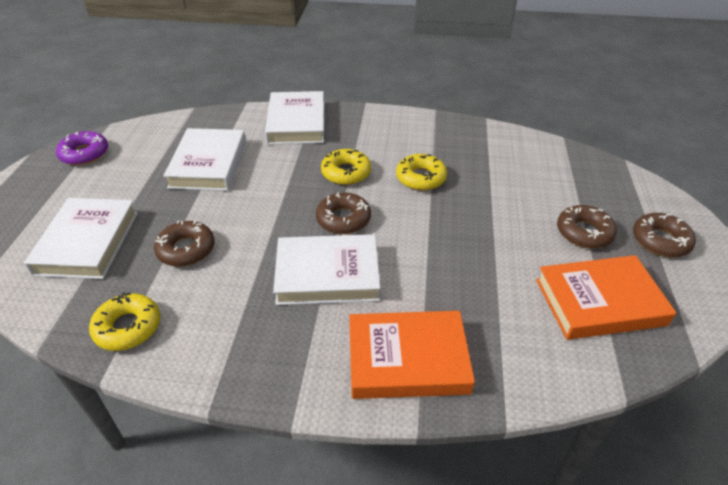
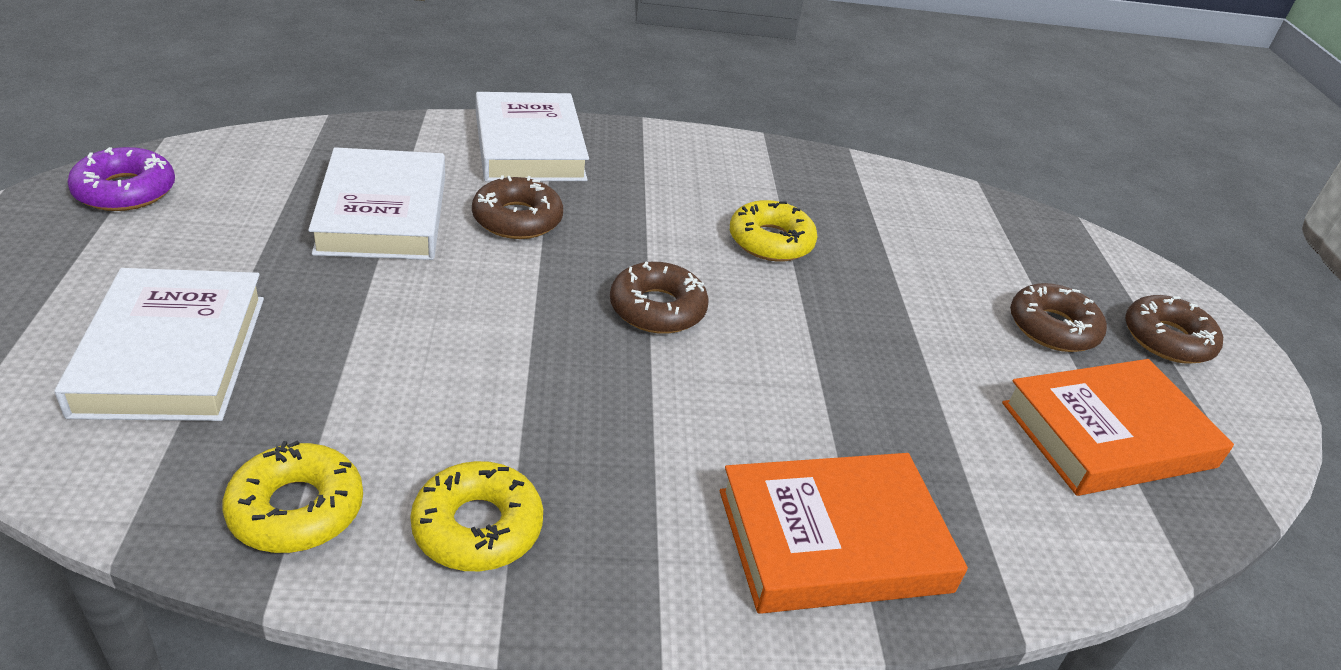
camera: 15 degrees left, 5 degrees down
brown donut [154,220,215,267] -> brown donut moved to [472,175,563,239]
white book [273,234,380,305] -> none
yellow donut [321,149,371,185] -> yellow donut moved to [410,461,543,571]

